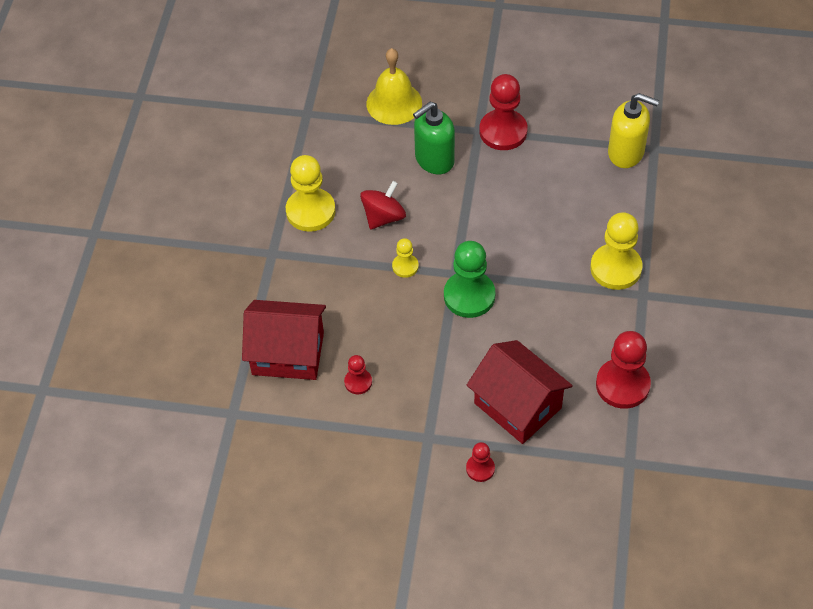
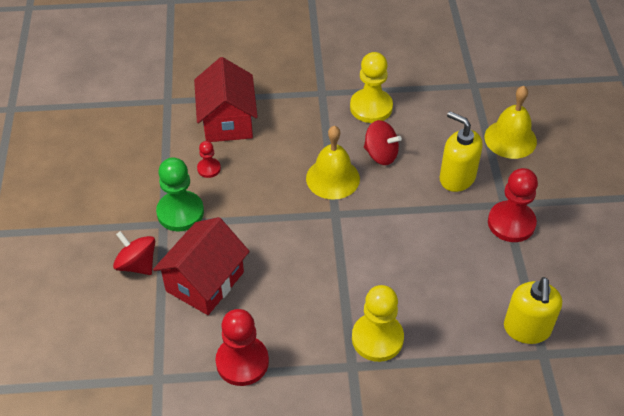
camera: 75 degrees right, 5 degrees down
yellow pawn [392,238,419,278] -> yellow bell [306,126,360,200]
green soap dispenser [413,102,455,174] -> yellow soap dispenser [440,111,483,192]
green pawn [444,241,495,318] -> green pawn moved to [156,157,204,231]
red pawn [466,442,495,482] -> red spinning top [113,231,155,275]

